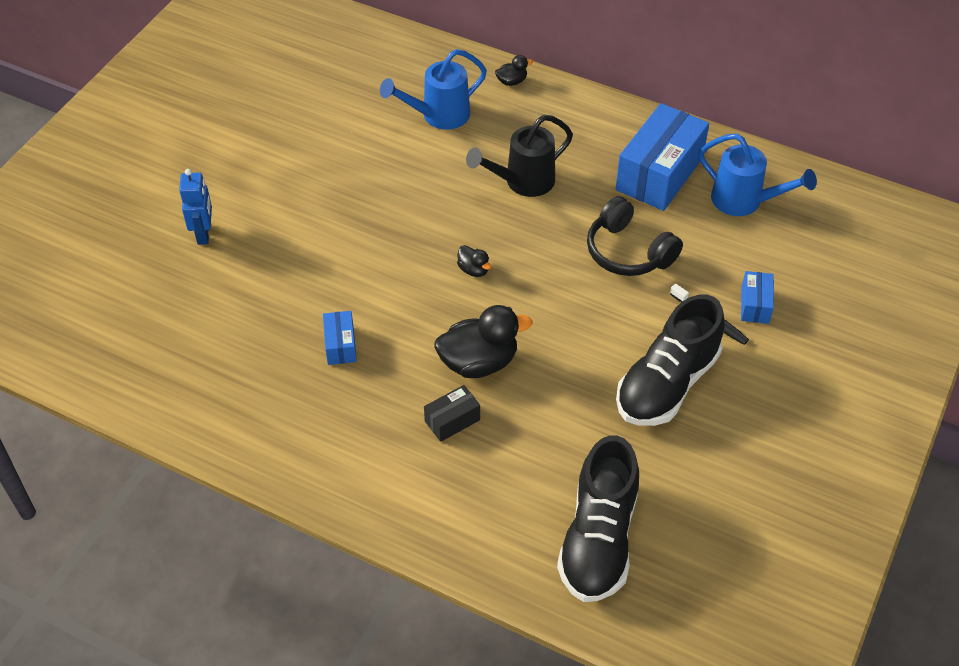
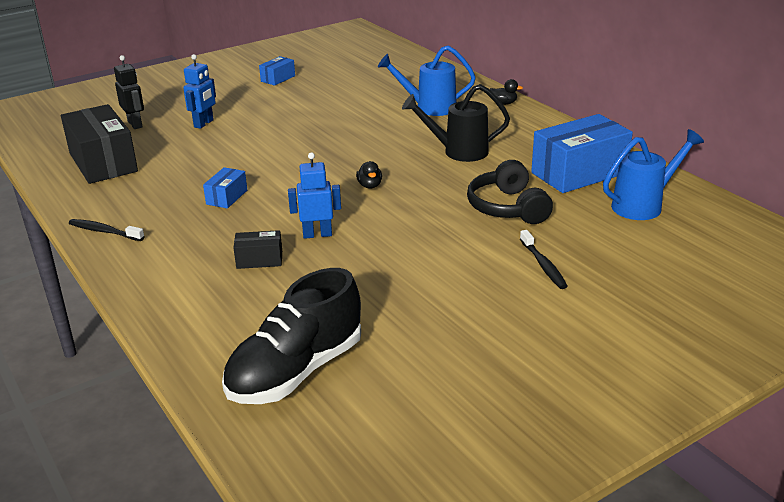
camera: 30 degrees right, 20 degrees down
black duck [434,305,533,378] -> blue robot [288,152,341,239]
black shoe [616,295,724,426] -> none
blue watering can [698,133,817,216] -> blue watering can turned 90 degrees counterclockwise [603,129,704,220]
blue box [741,271,774,324] -> blue box moved to [259,56,295,86]
none -> black box [61,104,138,184]
none -> black toothbrush [69,219,145,241]
none -> black robot [114,55,144,129]

